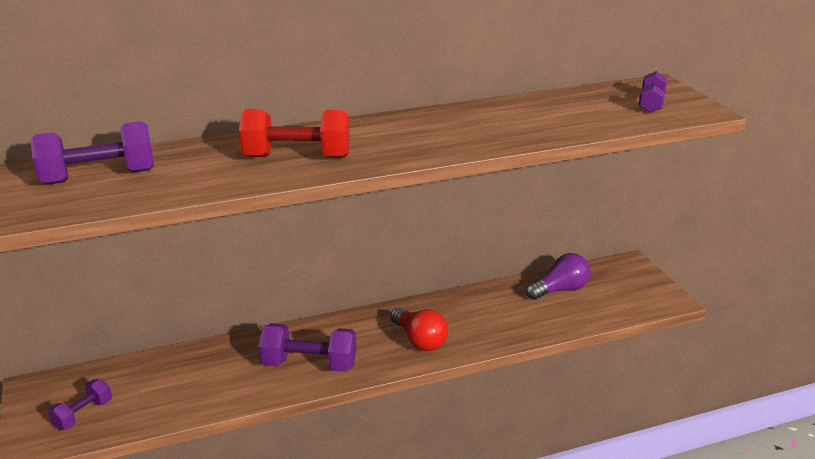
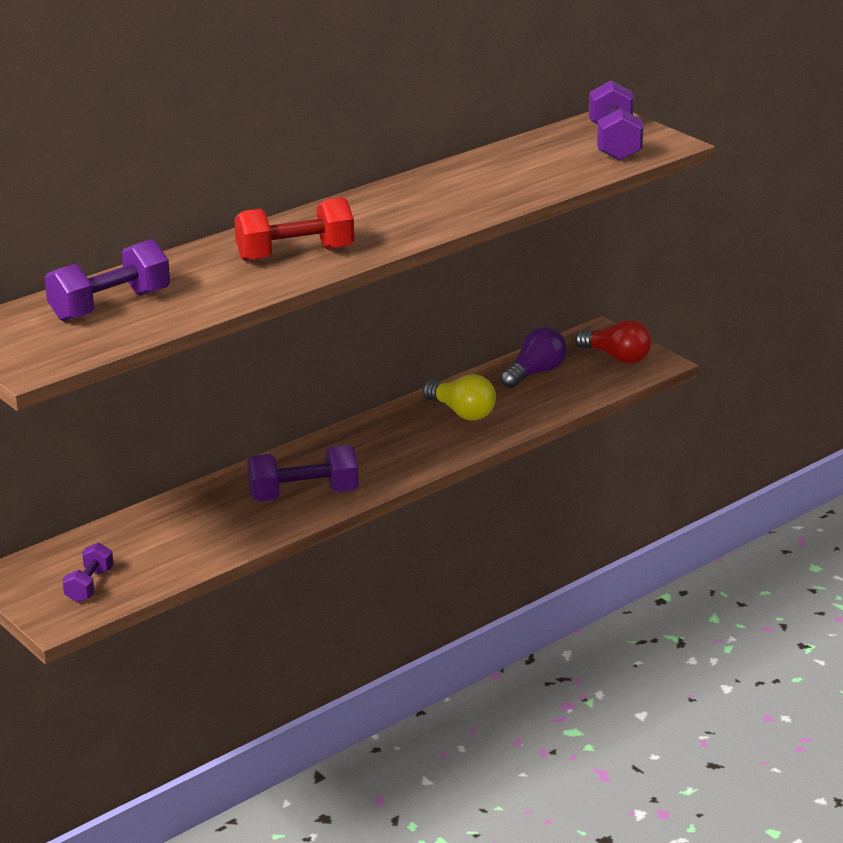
camera: 20 degrees left, 0 degrees up
red light bulb [390,308,448,351] -> red light bulb moved to [575,319,652,364]
purple dumbbell [639,71,667,113] -> purple dumbbell [589,80,644,161], size x1.70
none -> yellow light bulb [423,374,496,421]

